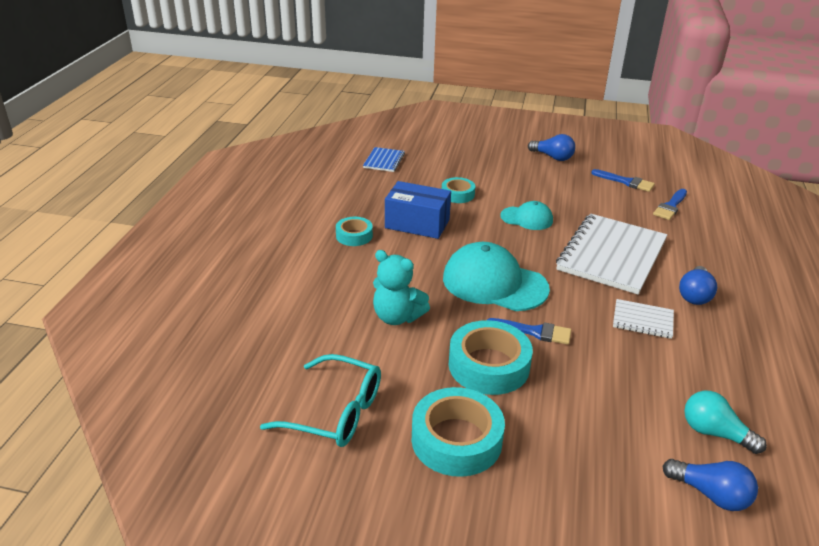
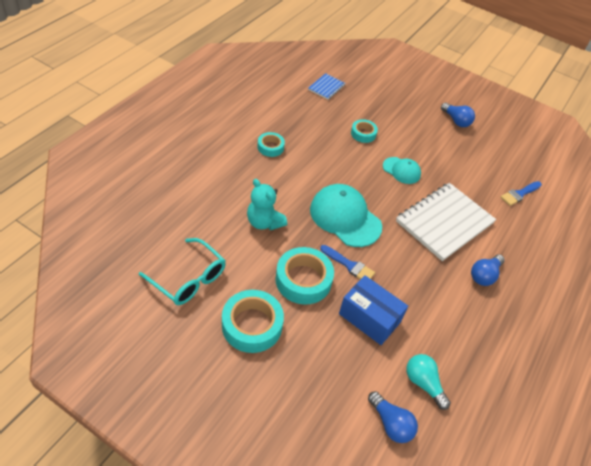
camera: 15 degrees right, 15 degrees up
blue box [385,181,451,239] -> blue box moved to [339,275,408,345]
blue brush [591,169,655,192] -> none
white notebook [613,299,674,339] -> none

